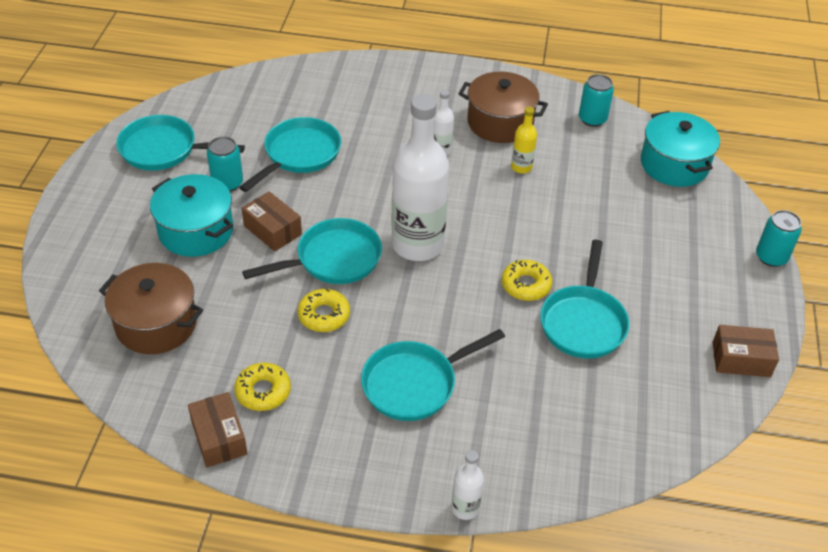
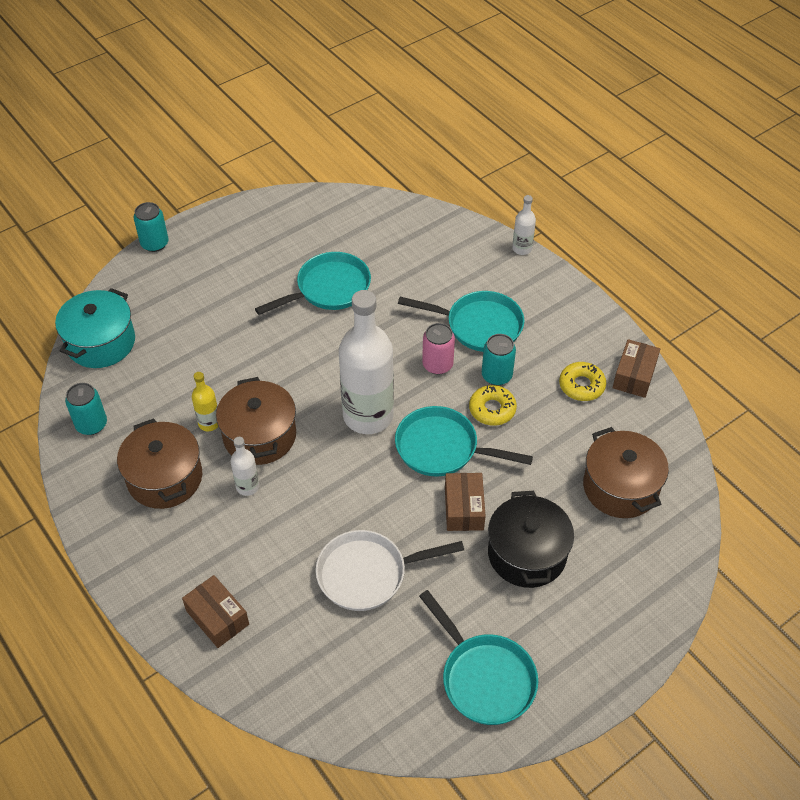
camera: 135 degrees left, 5 degrees up
turquoise pot [150,174,233,257] -> black pot [488,491,574,588]
turquoise can [207,136,243,192] -> turquoise can moved to [482,334,516,385]
turquoise pan [239,117,341,192] -> white pan [316,530,464,611]
yellow donut [502,260,553,301] -> none
brown box [712,325,779,377] -> brown box moved to [182,575,249,648]
none -> brown pot [216,377,296,465]
none -> pink can [422,323,455,375]

